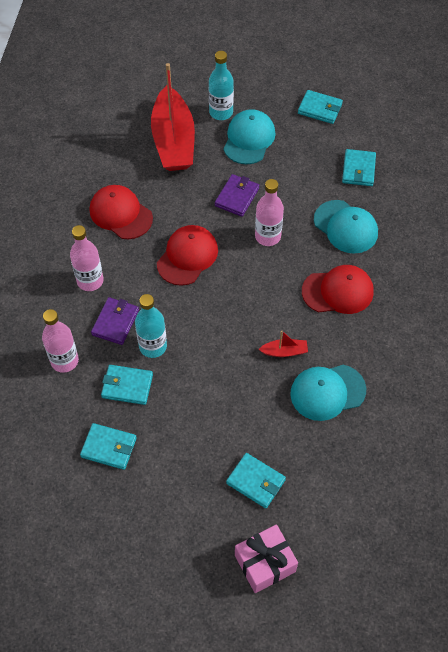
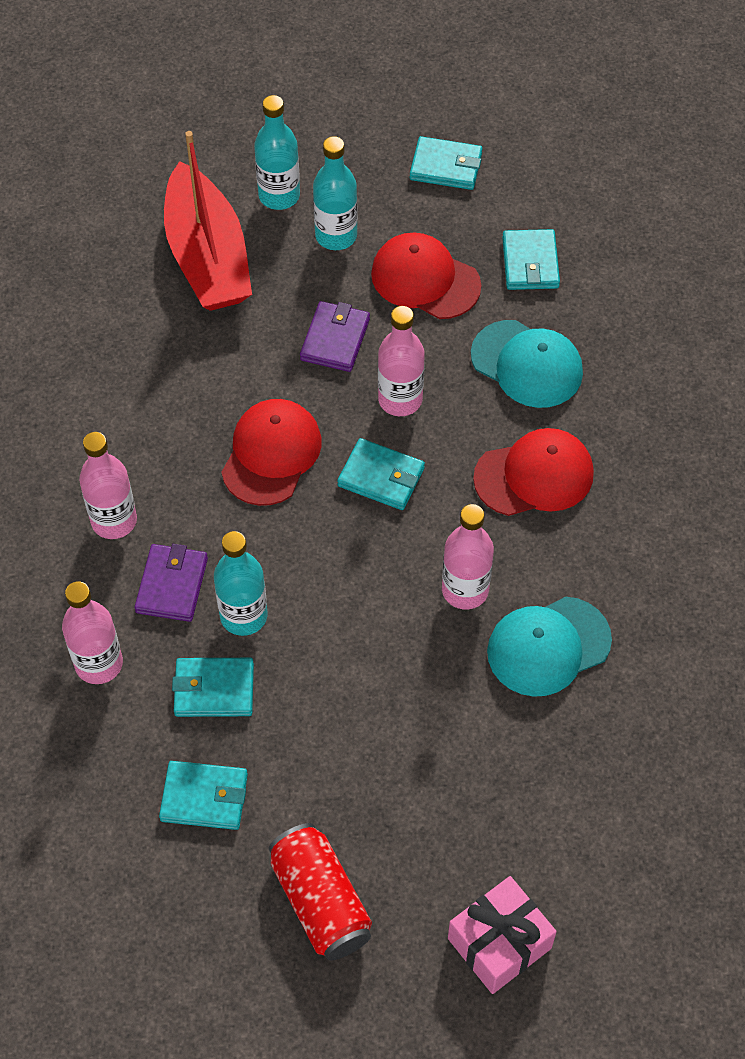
camera: 10 degrees left, 0 degrees up
red cap [90,185,153,239] -> red cap moved to [371,233,481,319]
turquoise cap [224,109,275,164] -> turquoise bottle [313,136,358,250]
turquoise wallet [226,453,286,508] -> turquoise wallet moved to [337,438,425,510]
red boat [259,331,308,357] -> pink bottle [442,504,494,609]
none -> red can [268,823,372,961]

